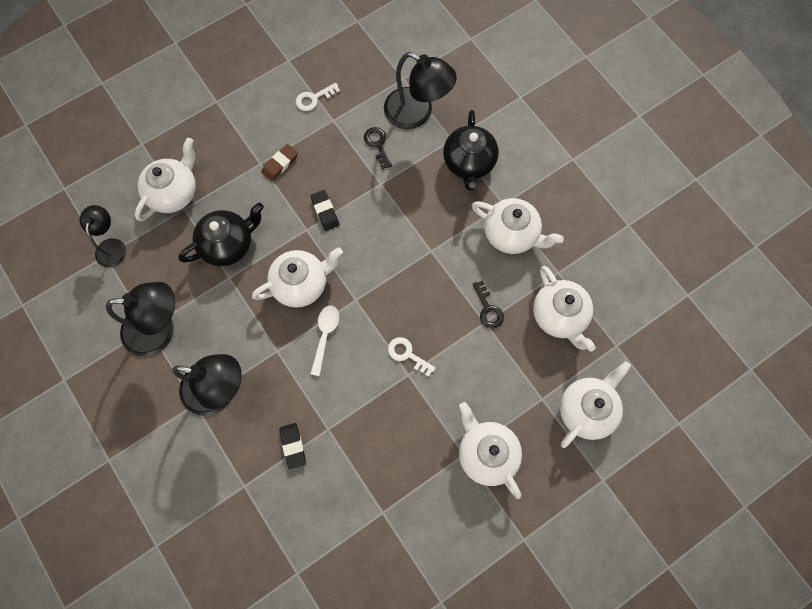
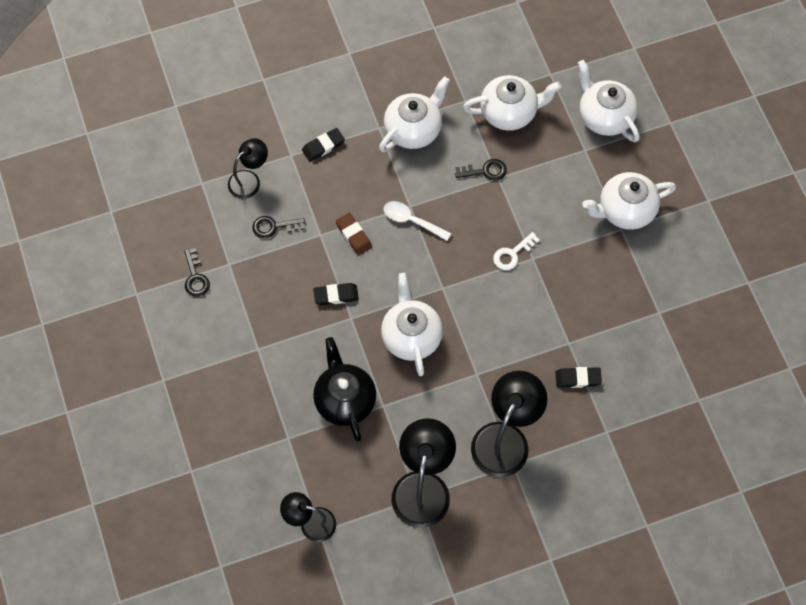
camera: 75 degrees left, 5 degrees down
white teapot [135,138,196,221] -> none
brown eraser [261,144,298,181] -> brown eraser moved to [336,213,372,255]
white key [296,83,340,111] -> black key [184,248,210,297]
white spoon [311,306,339,376] -> white spoon moved to [383,201,451,241]
black lamp [384,52,457,129] -> black lamp [228,138,268,199], size x0.60
black teapot [443,110,499,190] -> black eraser [302,128,345,162]

